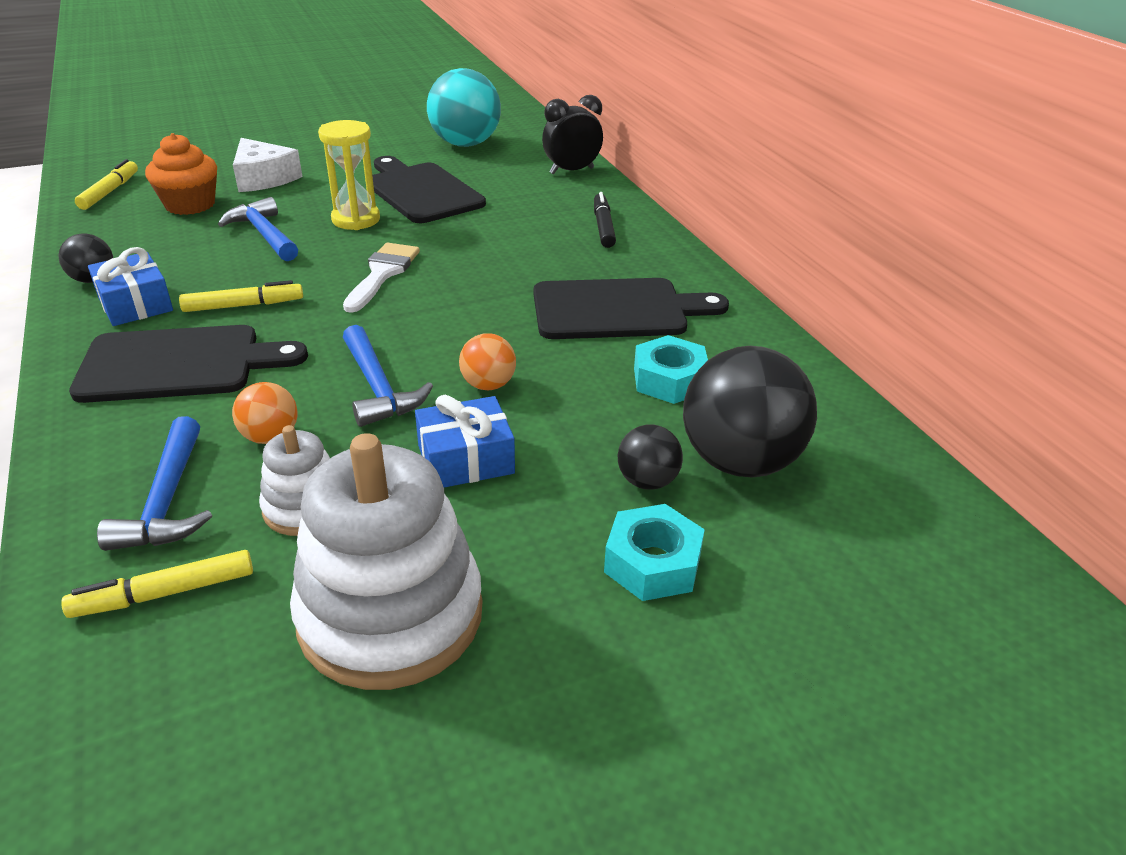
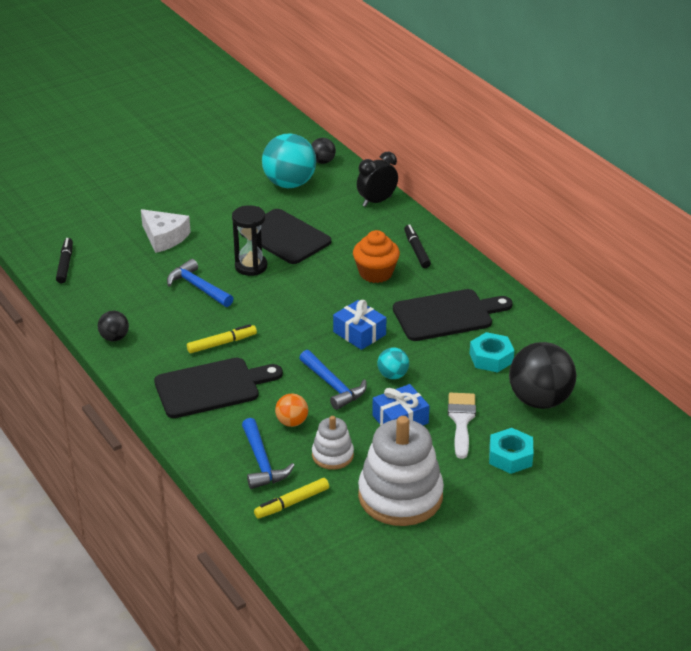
camera: 10 degrees left, 0 degrees up
yellow marker [75,159,138,210] -> black marker [56,238,73,283]
blue gift [88,247,173,326] -> blue gift moved to [333,300,386,350]
orange cupcake [145,133,217,215] -> orange cupcake moved to [353,230,400,283]
yellow hourglass [318,120,380,230] -> black hourglass [232,205,267,276]
white brush [343,242,420,313] -> white brush moved to [448,393,476,459]
orange ball [459,333,516,390] -> turquoise ball [378,348,409,379]
black ball [618,425,683,490] -> black ball moved to [311,138,336,164]

